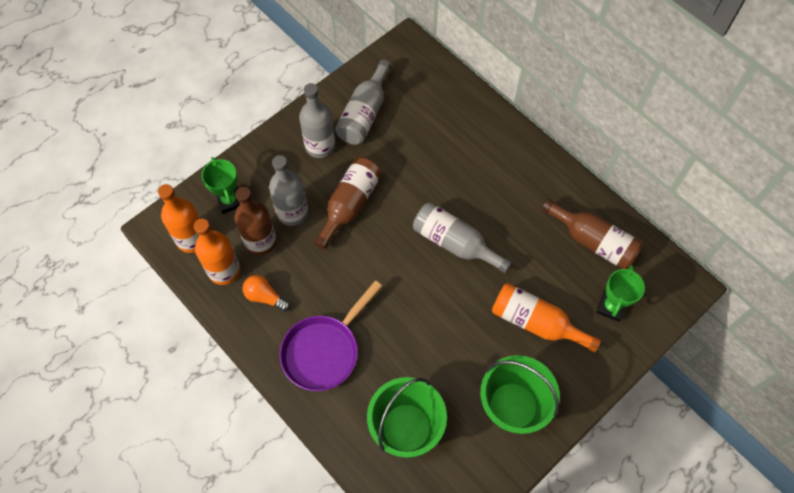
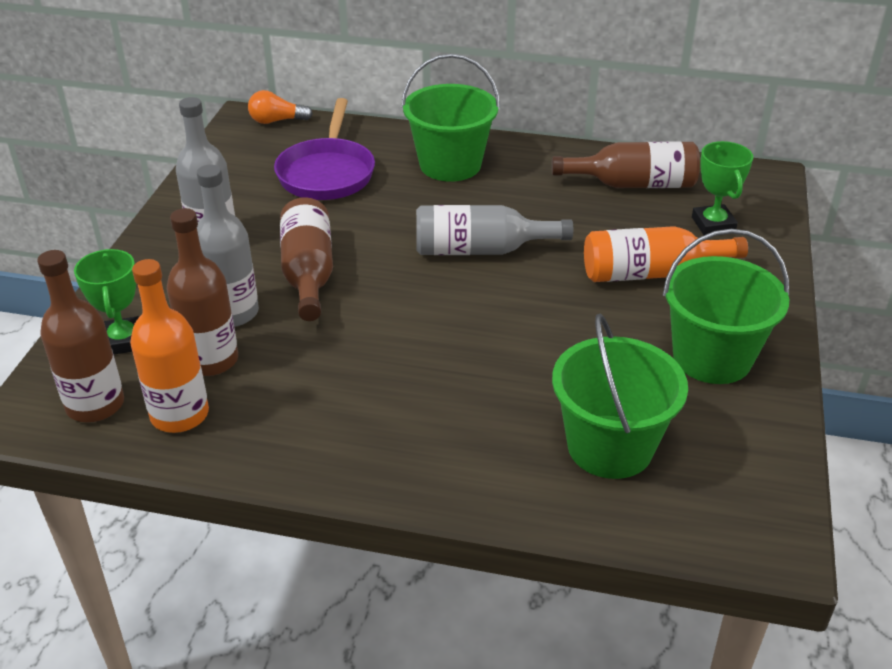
camera: 35 degrees left, 25 degrees down
orange bottle [158,184,201,253] -> brown bottle [37,250,124,422]
green trophy [202,157,240,214] -> green trophy turned 45 degrees clockwise [74,249,140,354]
orange light bulb [242,275,290,312] -> orange light bulb moved to [248,90,313,124]
purple pan [279,280,382,391] -> purple pan moved to [274,98,375,200]
grey bottle [335,59,391,145] -> none
none -> green bucket [401,54,500,182]

